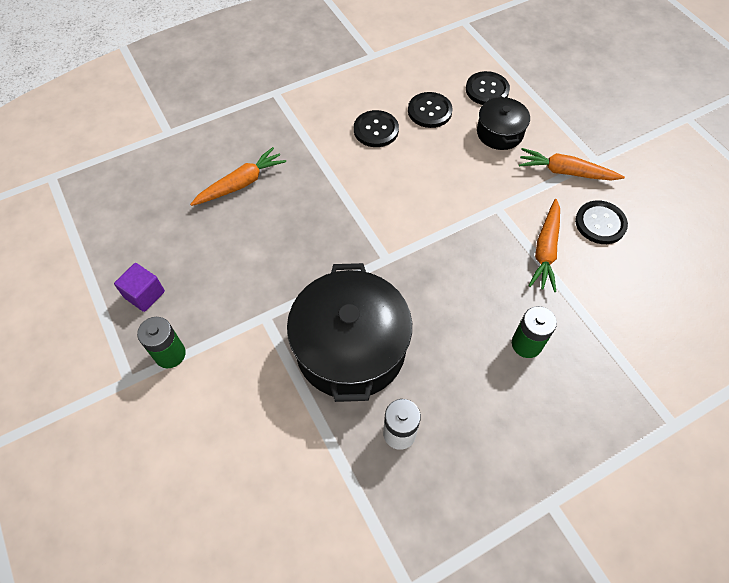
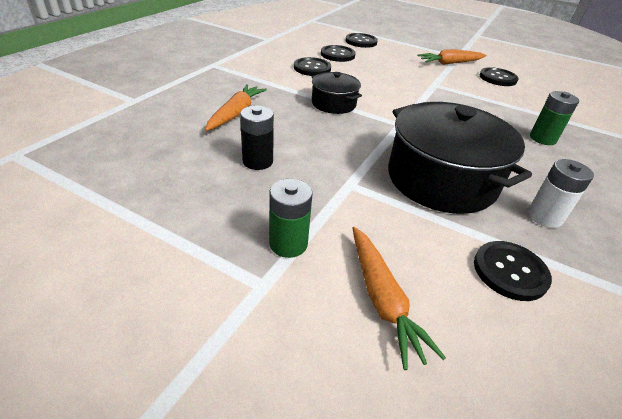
camera: 35 degrees left, 20 degrees down
purple cube [114,263,165,312] -> none
black pot [477,96,530,150] -> black pot moved to [312,72,362,114]
orange carrot [529,199,560,292] -> orange carrot moved to [352,227,446,370]
none -> black battery [240,106,274,170]
none -> black button [474,241,552,301]

